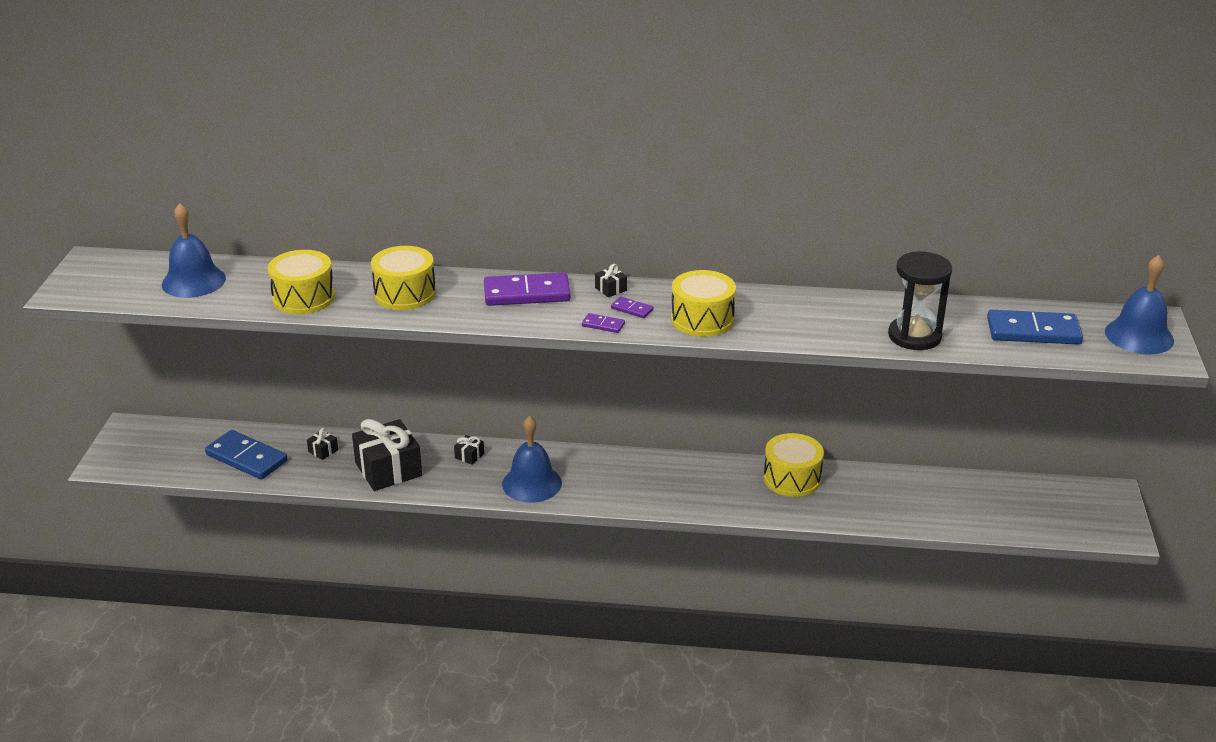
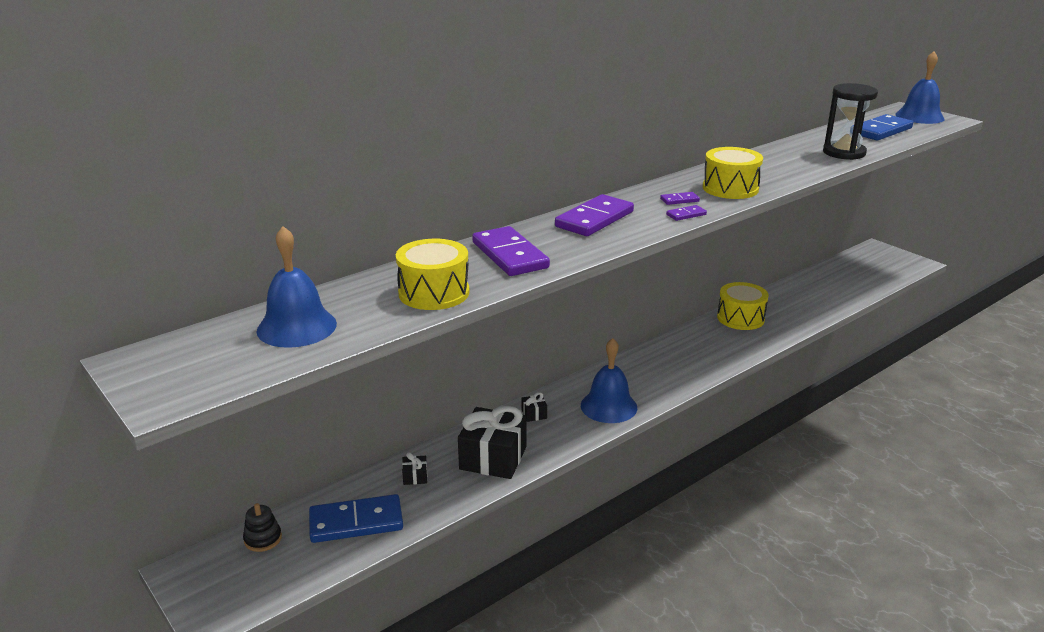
camera: 45 degrees left, 5 degrees down
yellow drum [371,246,436,310] -> purple domino [472,226,550,276]
black gift [595,264,627,297] -> none
none -> black stacking toy [243,503,282,552]

